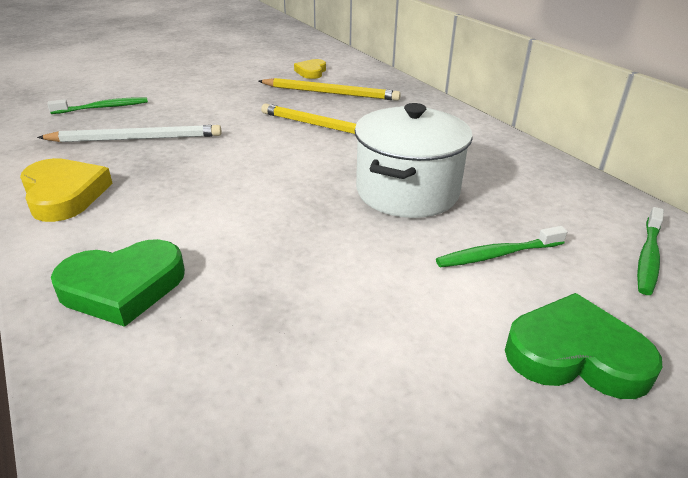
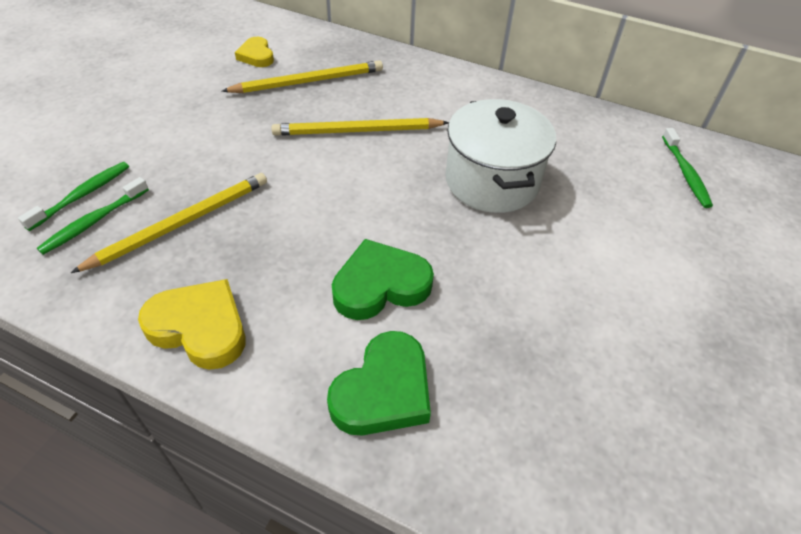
camera: 35 degrees left, 15 degrees up
white pencil [37,125,222,142] -> yellow pencil [71,173,267,273]
green toothbrush [436,226,567,268] -> green toothbrush moved to [37,177,149,255]
green heart [505,293,662,399] -> green heart moved to [332,239,434,320]

